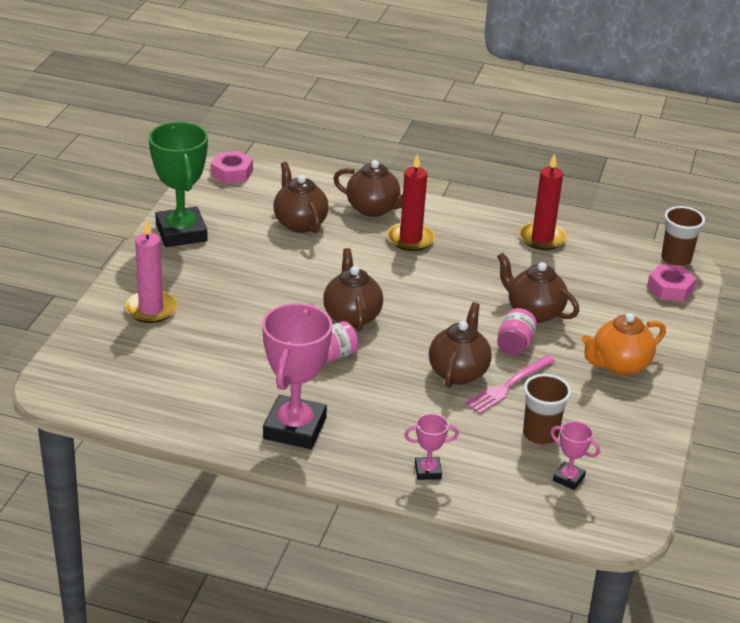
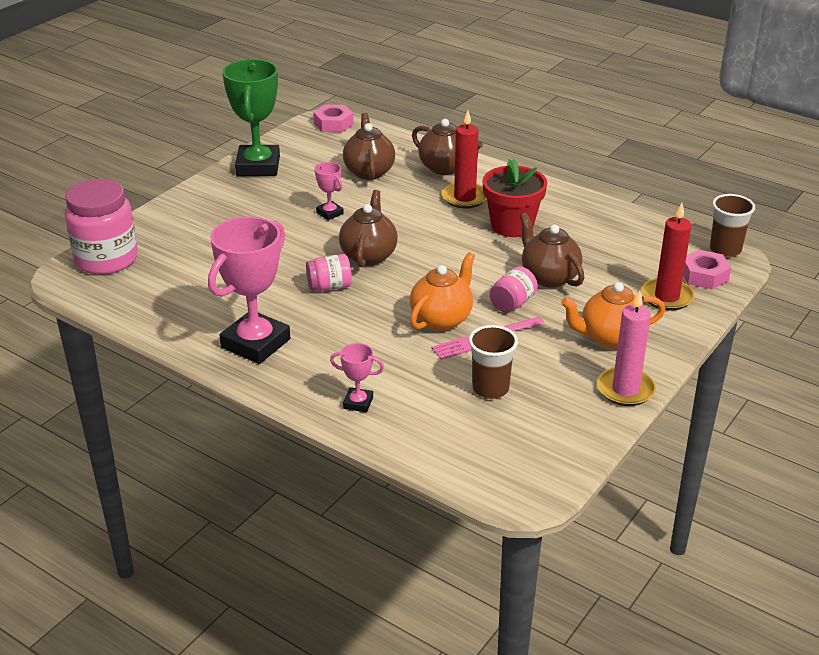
camera: 20 degrees right, 0 degrees up
pink candle [125,220,177,323] -> pink candle moved to [597,290,656,406]
brown teapot [429,302,492,388] -> orange teapot [410,252,475,331]
red candle [520,153,567,250] -> red candle moved to [641,203,695,311]
pink trophy [550,421,600,490] -> pink trophy moved to [315,162,344,220]
none -> pink jar [65,179,138,275]
none -> red flower pot [482,159,547,237]

